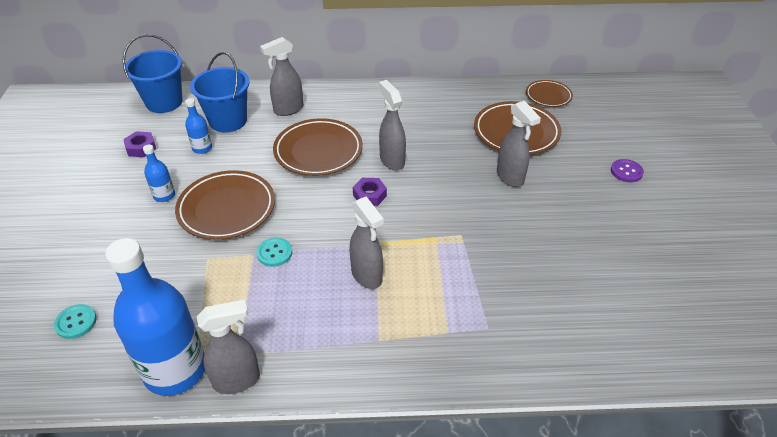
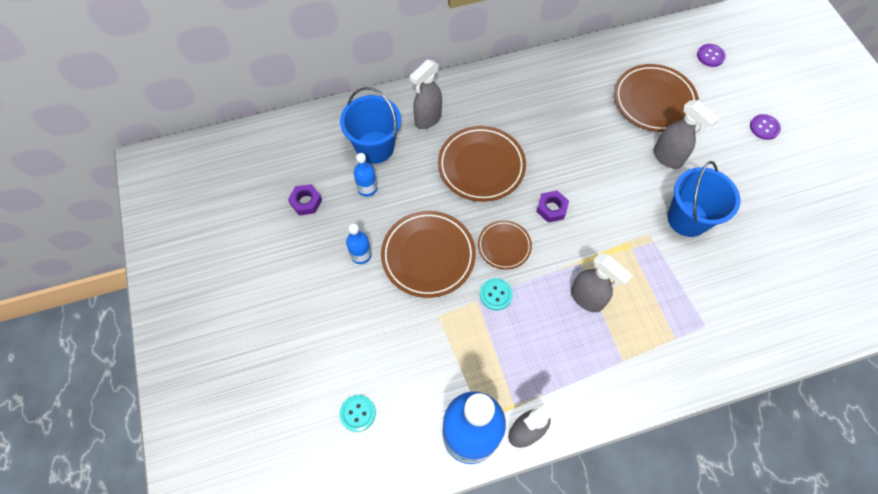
camera: 15 degrees left, 20 degrees up
blue bucket [122,34,183,113] -> blue bucket moved to [667,161,740,237]
grey spray bottle [379,80,406,171] -> none
brown plate [526,80,573,107] -> brown plate moved to [478,220,532,270]
none -> purple button [697,44,726,67]

